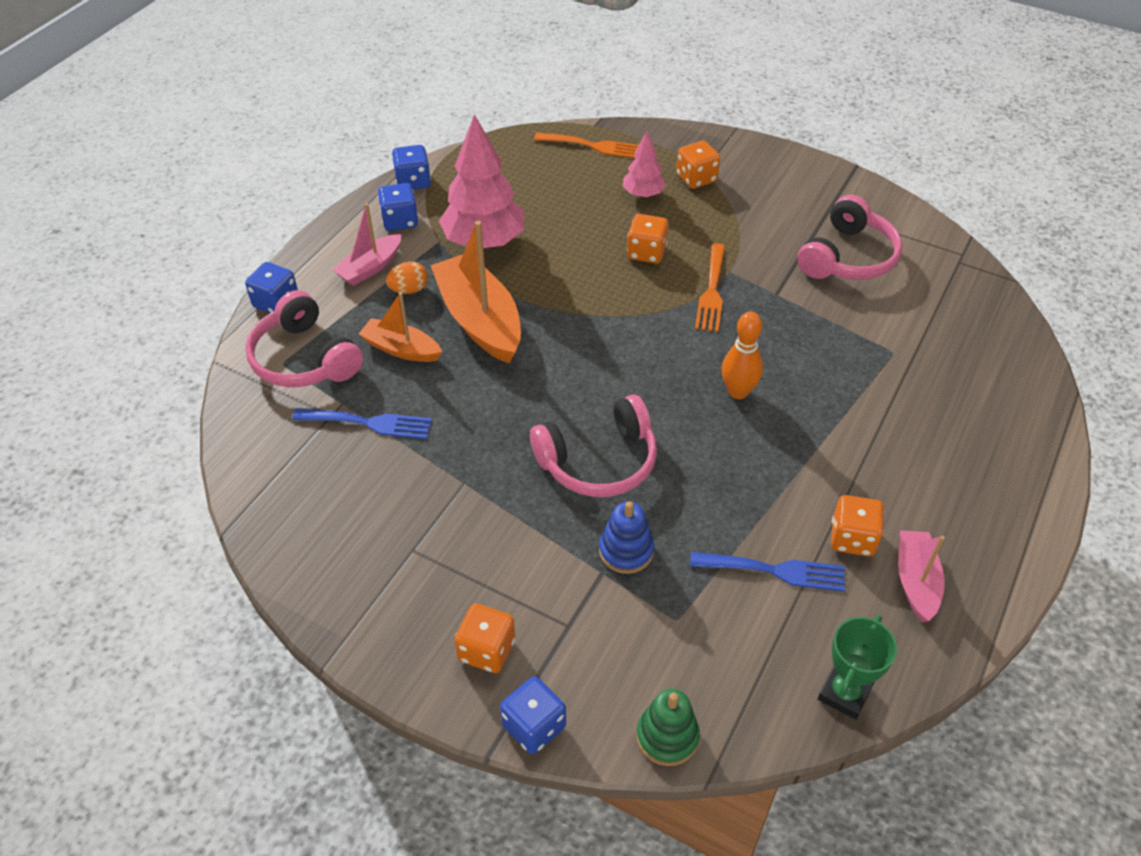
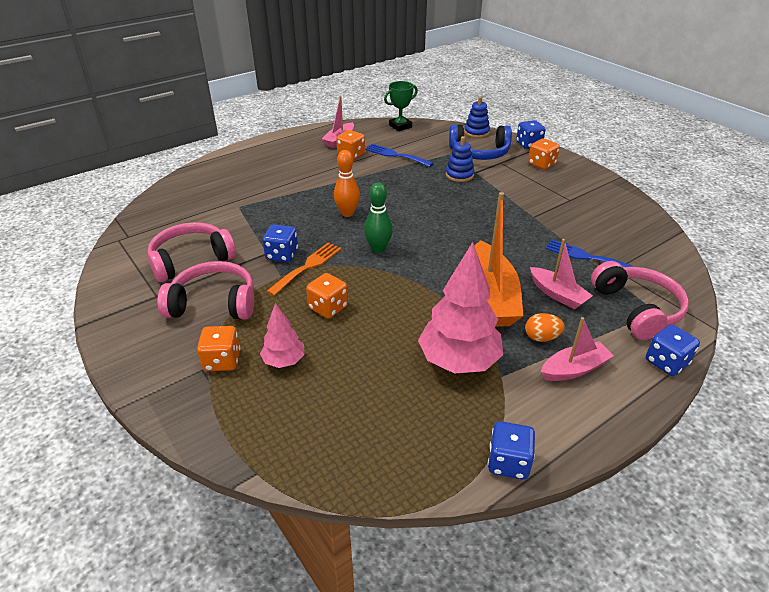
camera: 155 degrees left, 10 degrees down
orange boat [359,292,442,362] -> pink boat [530,239,593,309]
blue dice [378,183,419,231] -> blue dice moved to [262,224,298,262]
pink headphones [530,394,657,497] -> pink headphones moved to [157,261,254,320]
orange fork [534,133,639,158] -> none
green stacking toy [637,689,700,766] -> blue stacking toy [464,96,490,138]
none -> green bowling pin [364,182,393,253]
none -> blue headphones [449,124,512,160]

